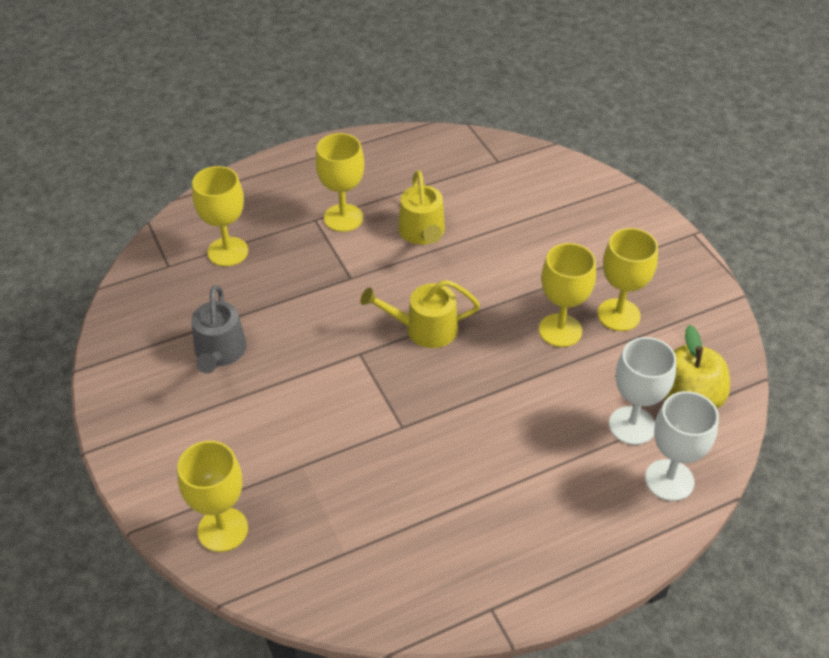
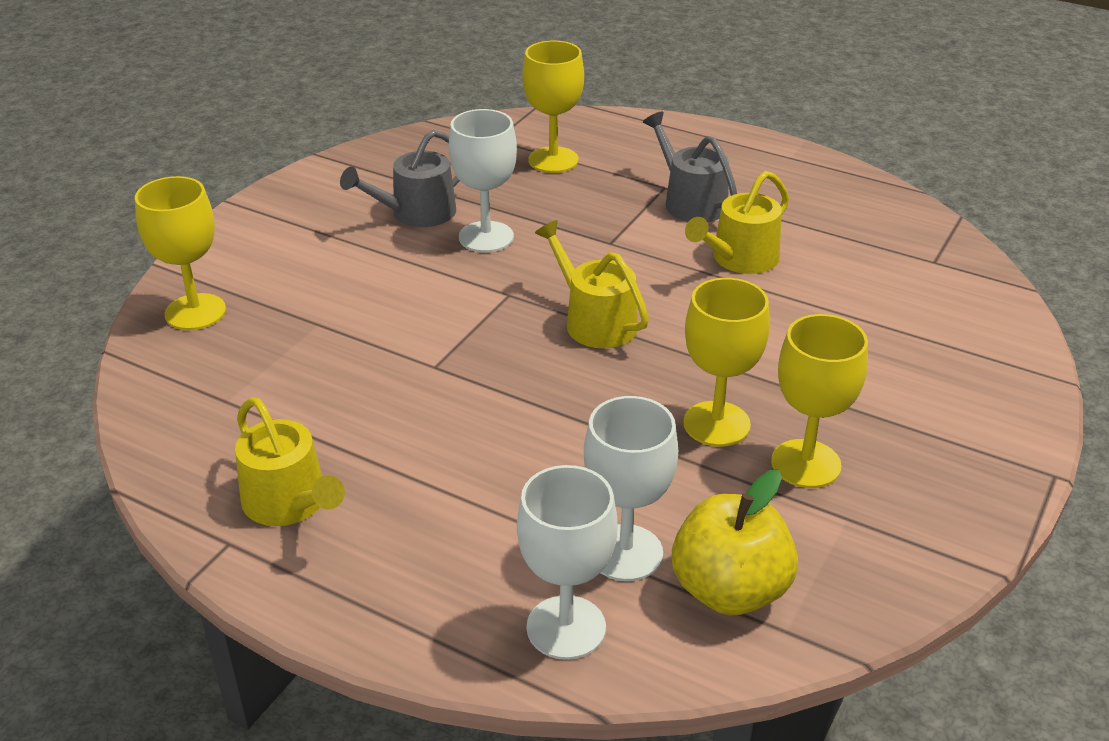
camera: 55 degrees right, 10 degrees down
yellow goblet [315,133,364,232] -> grey watering can [643,112,737,222]
none -> yellow watering can [235,397,345,526]
none -> white goblet [449,109,517,252]

